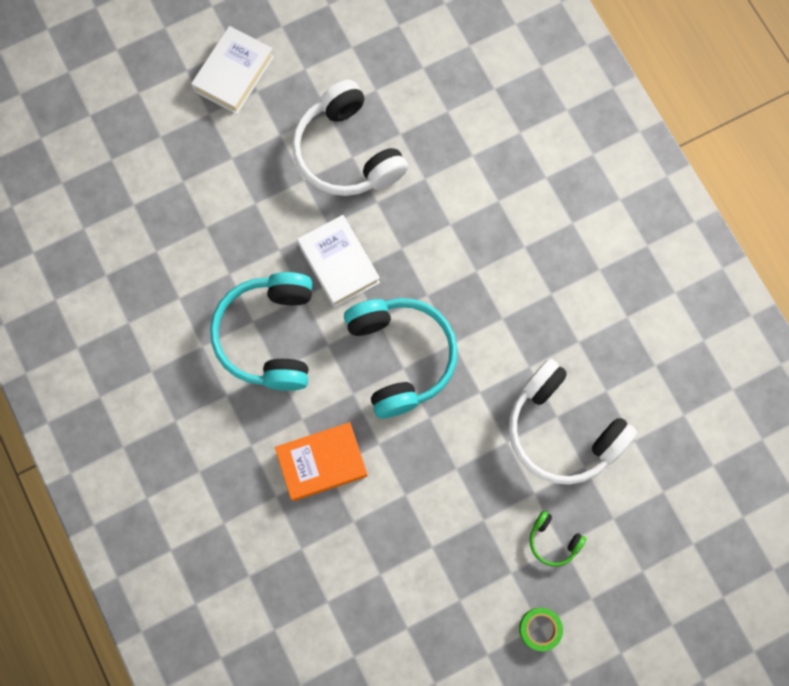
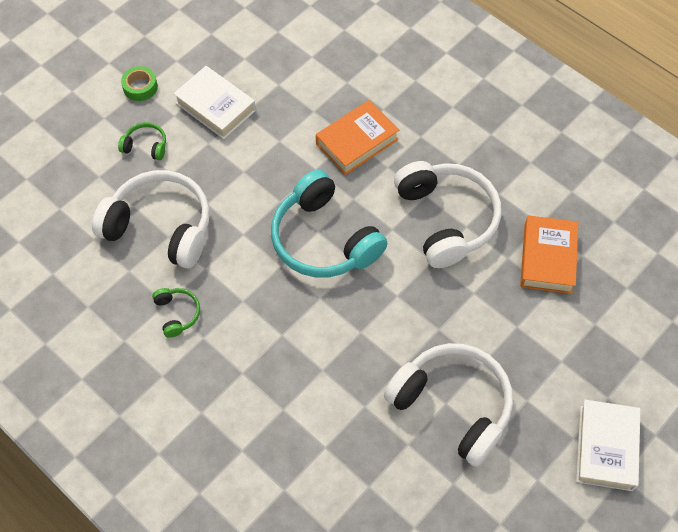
camera: 160 degrees right, 15 degrees down
turquoise headphones [210,272,313,391] -> white headphones [394,161,501,268]
white book [297,215,380,308] -> white book moved to [173,66,256,139]
none -> green headphones [152,288,200,338]
none -> orange book [520,215,578,294]

